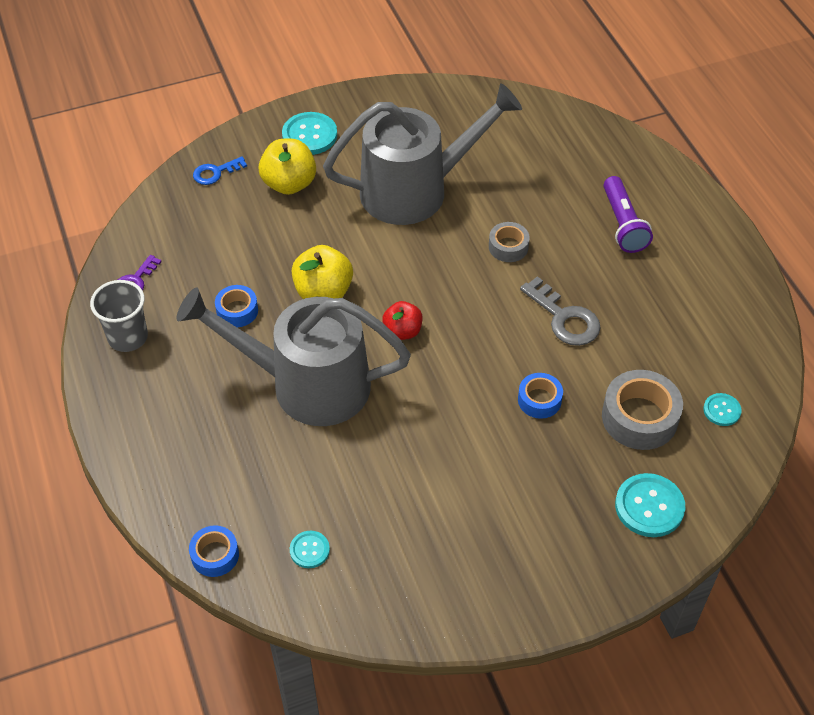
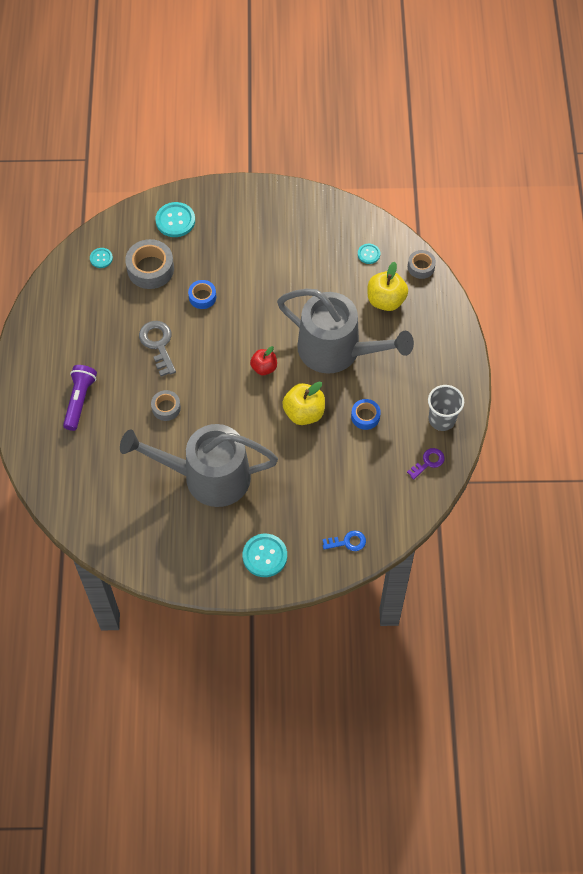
camera: 160 degrees left, 10 degrees up
blue tape [189,525,239,577] -> grey tape [408,250,436,279]
yellow apple [259,139,316,195] -> yellow apple moved to [368,262,408,311]

